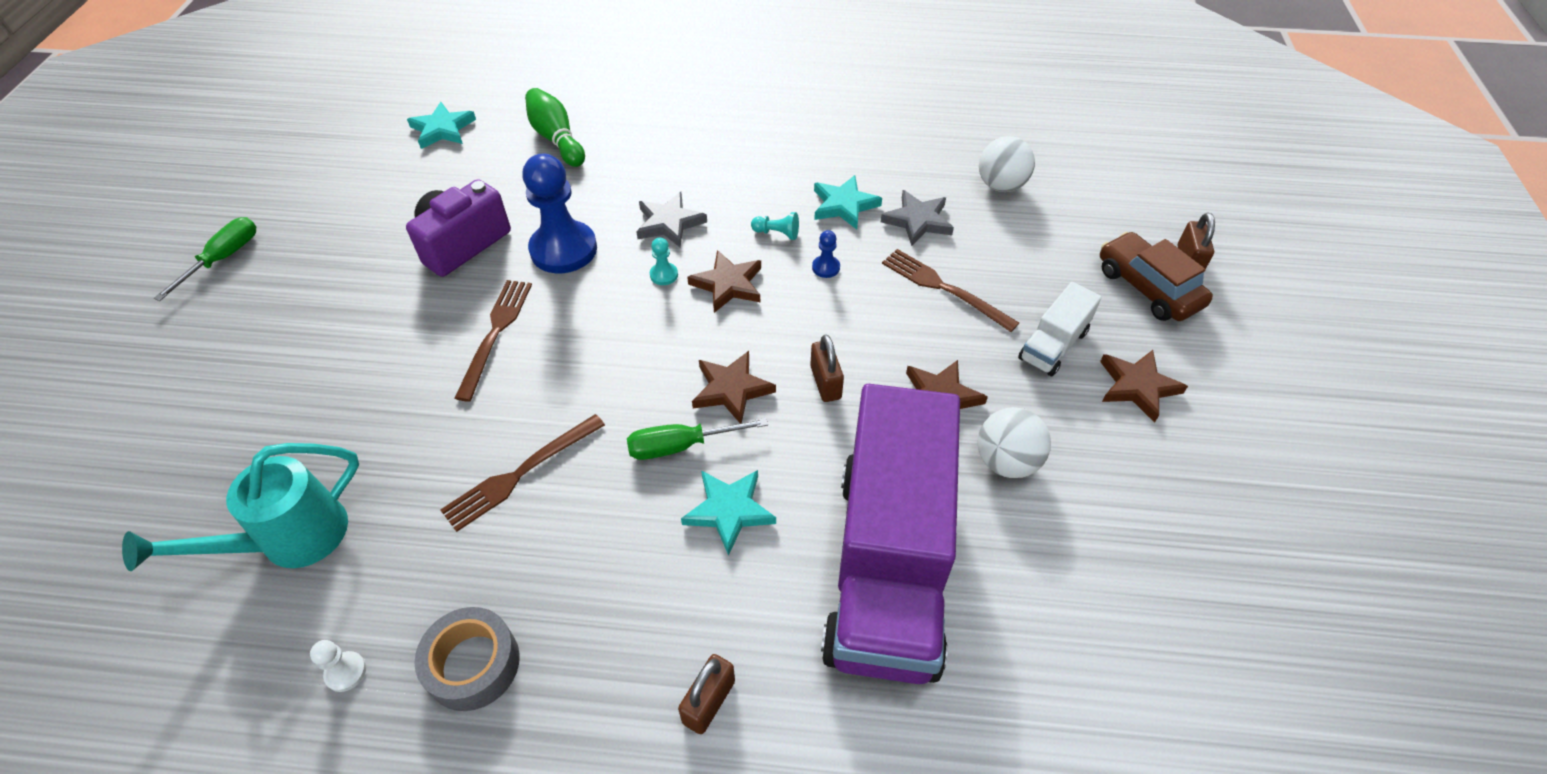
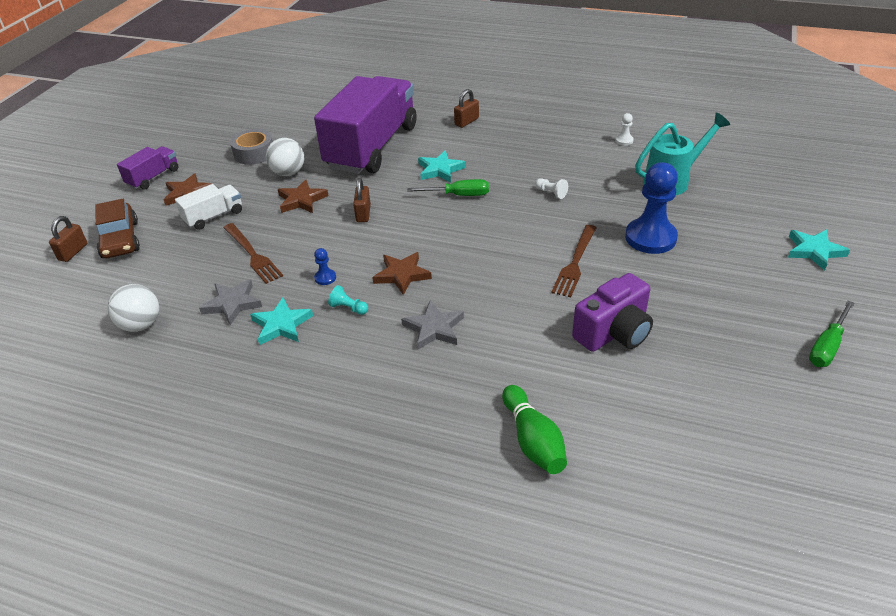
camera: 165 degrees left, 10 degrees down
turquoise star [407,102,476,149] -> turquoise star moved to [788,229,850,271]
grey tape [415,607,520,711] -> grey tape moved to [230,129,273,165]
brown fork [440,414,605,532] -> white pawn [535,178,568,199]
blue pawn [522,154,597,273] -> blue pawn moved to [625,162,678,254]
turquoise pawn [650,238,678,285] -> none
brown star [692,351,776,424] -> none
none -> purple truck [117,146,179,190]

